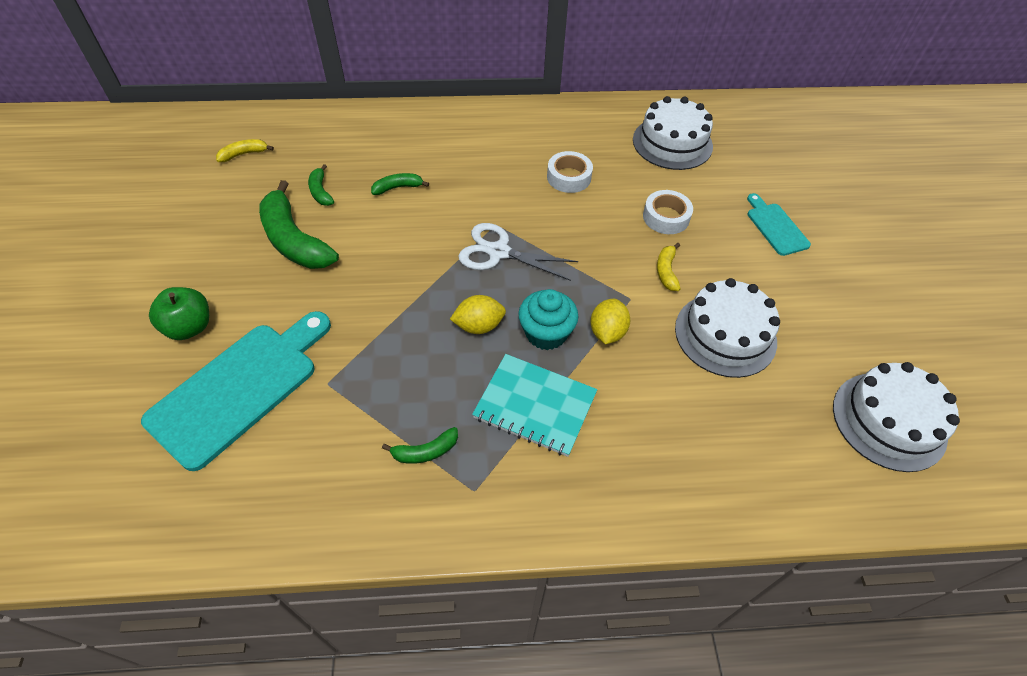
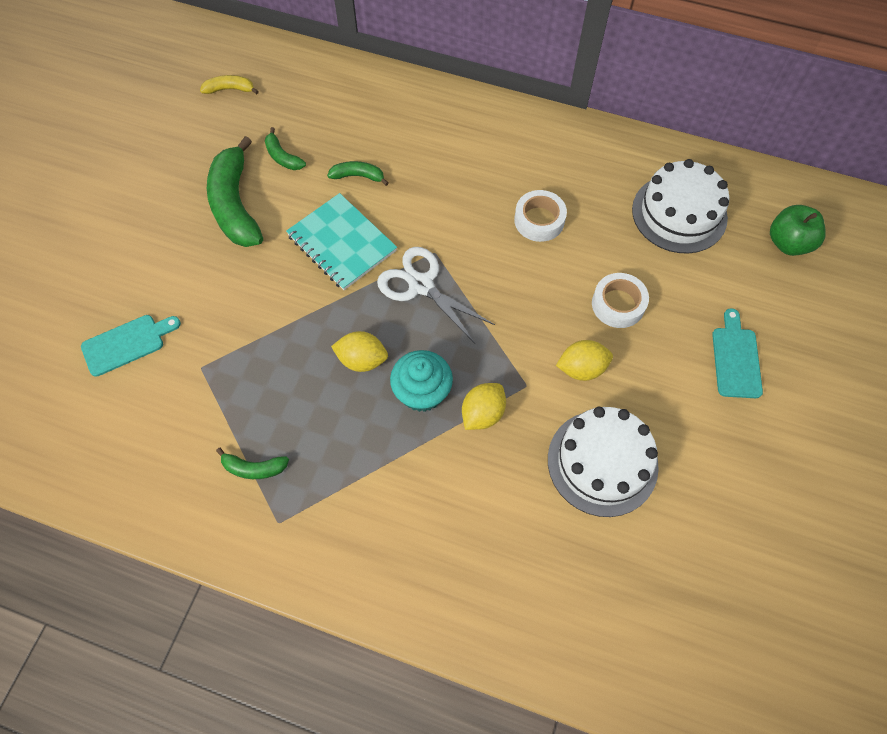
camera: 25 degrees right, 10 degrees up
turquoise cutting board [141,311,331,471] -> turquoise cutting board [81,315,181,377], size x0.51
green apple [149,287,209,340] -> green apple moved to [770,205,826,256]
green banana [308,164,334,206] -> green banana turned 45 degrees counterclockwise [265,127,306,170]
turquoise notebook [472,354,597,457] -> turquoise notebook moved to [286,193,397,290]
yellow banana [657,243,681,291] -> yellow lemon [556,340,613,381]
white cake [833,362,960,472] -> none

